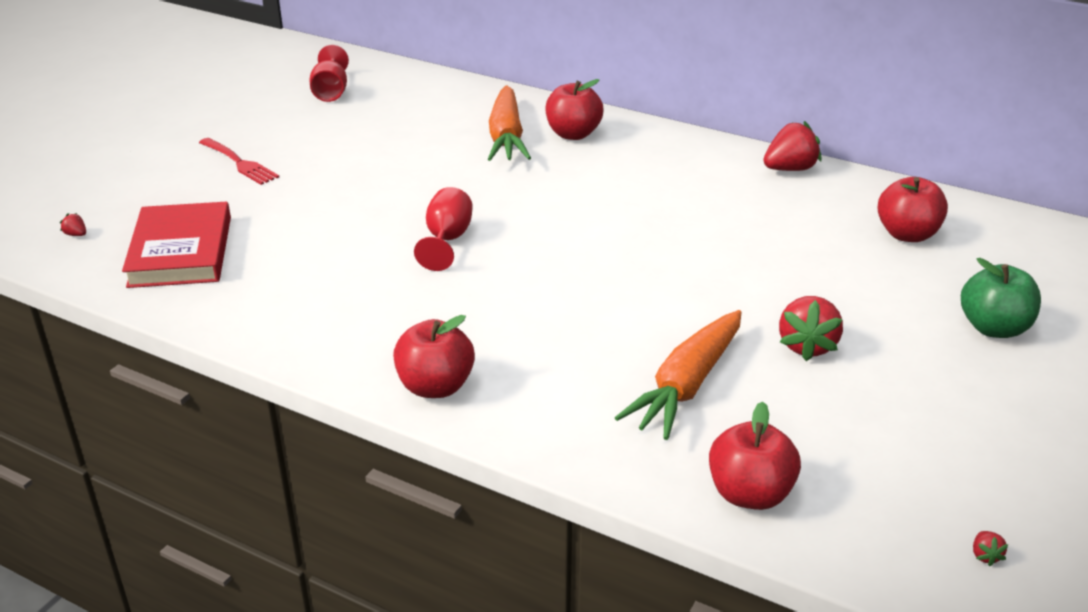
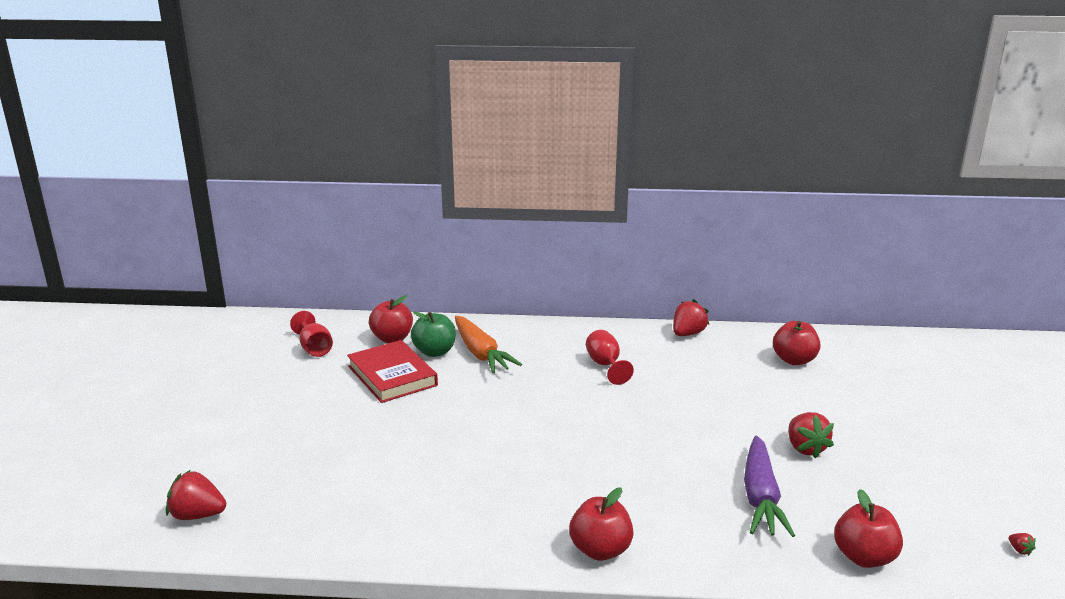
camera: 25 degrees left, 10 degrees down
red strawberry [60,213,86,236] -> red strawberry [166,470,226,520], size x2.36
red book [122,201,231,288] -> red book moved to [347,340,438,403]
red fork [199,138,279,185] -> none
red goblet [414,187,473,271] -> red goblet moved to [586,330,634,385]
red apple [546,79,603,140] -> red apple moved to [369,295,413,343]
orange carrot [615,310,742,440] -> purple carrot [744,435,795,537]
green apple [961,258,1041,338] -> green apple moved to [411,312,456,357]

